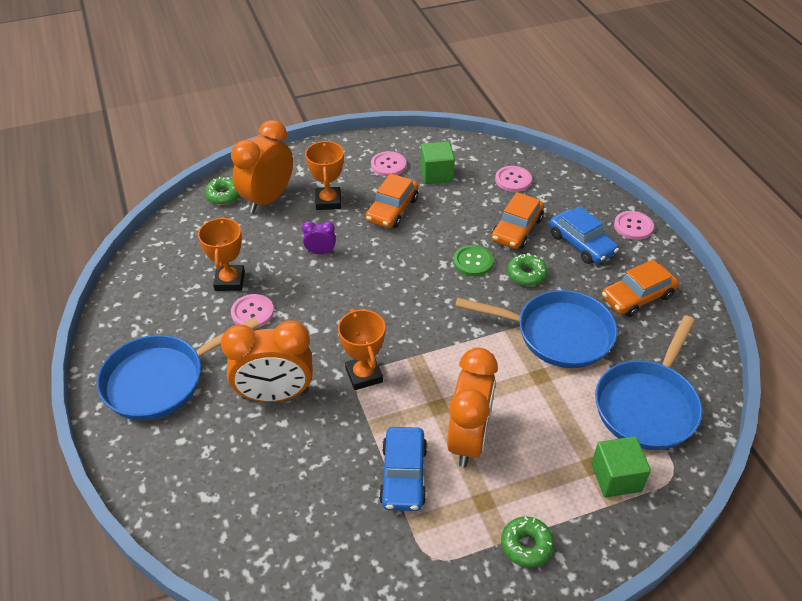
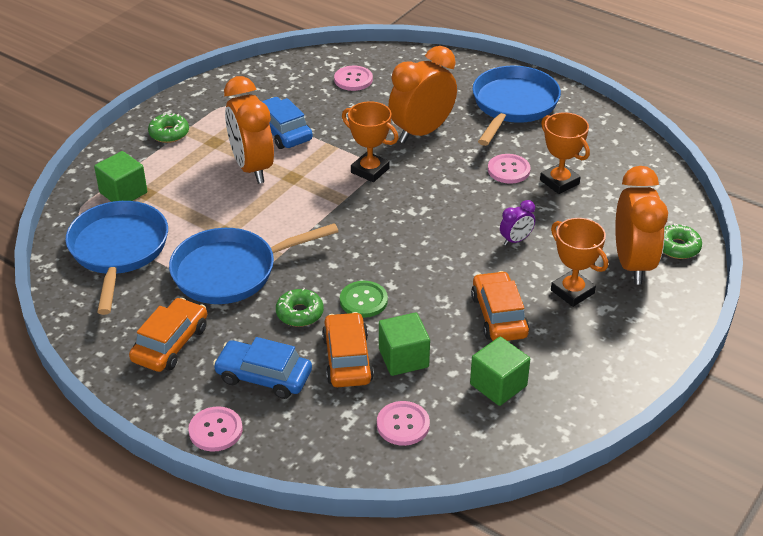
camera: 145 degrees right, 5 degrees down
pink button [371,151,406,177] -> pink button moved to [334,66,373,91]
none -> green cube [379,313,430,376]

